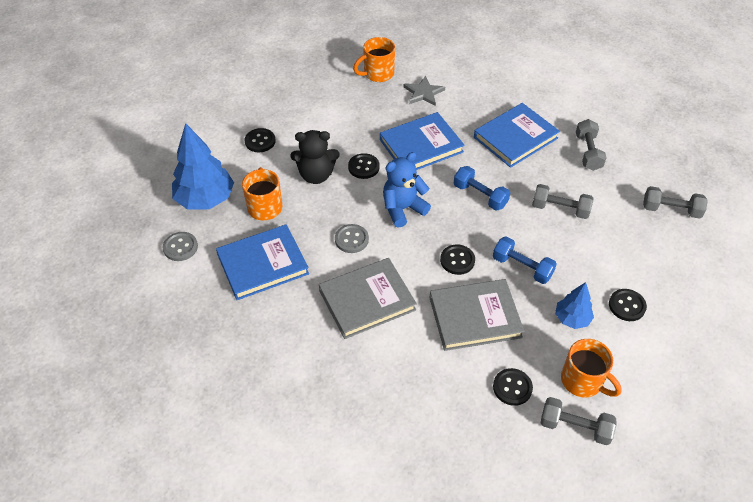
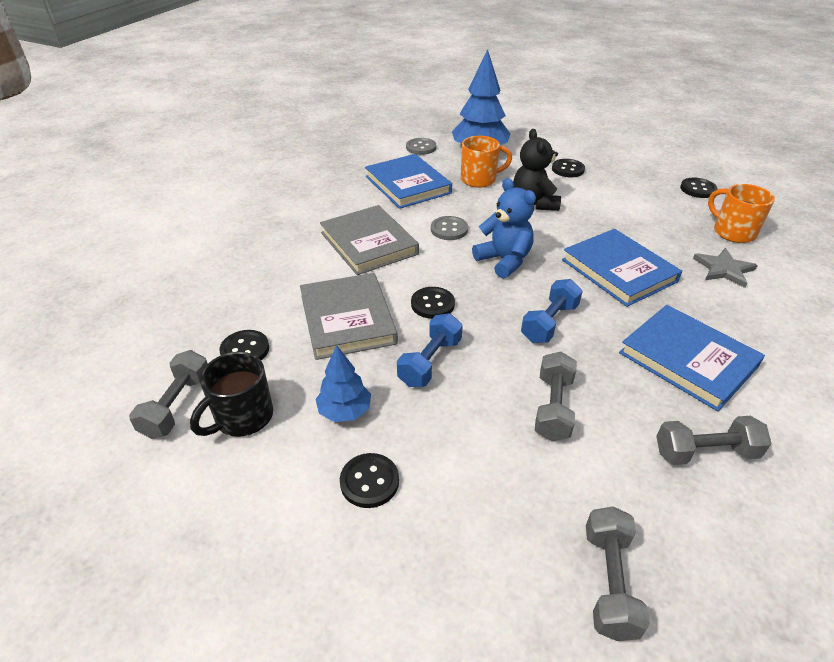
camera: 85 degrees right, 10 degrees down
black button [348,153,380,179] -> black button moved to [680,178,718,198]
orange mug [561,339,622,397] -> black mug [190,352,273,437]

